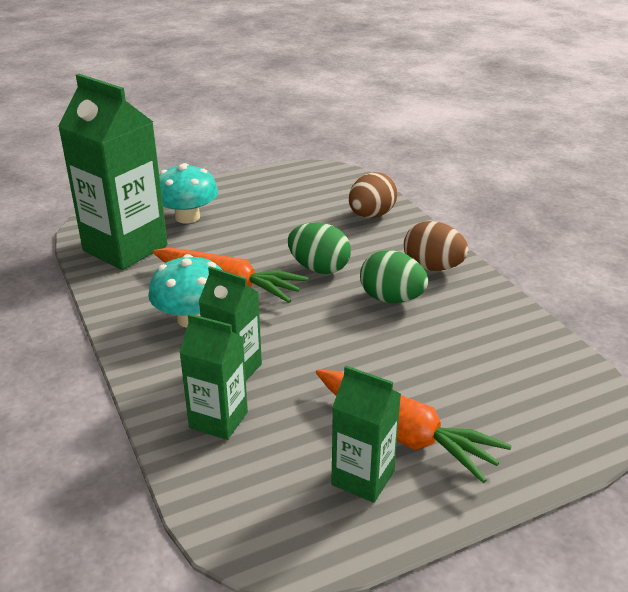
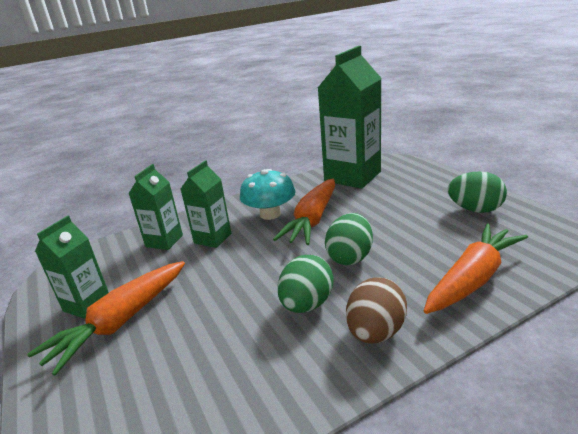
camera: 90 degrees right, 5 degrees down
turquoise mushroom [159,163,218,223] -> none
brown egg [349,172,397,218] -> orange carrot [424,224,528,314]
none -> green egg [448,171,507,213]

